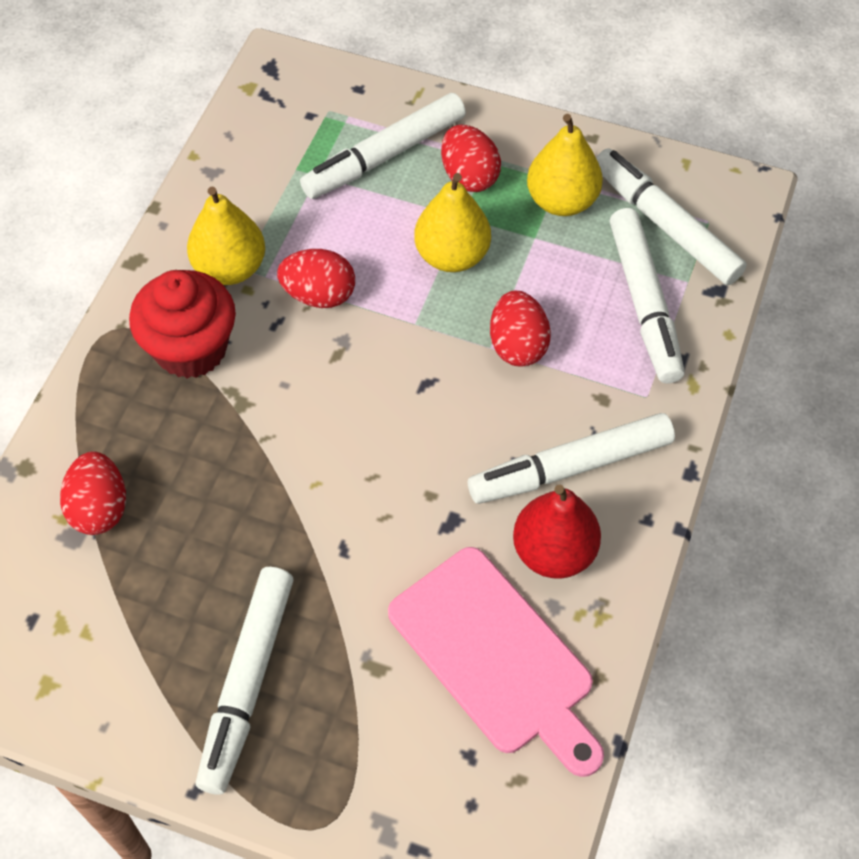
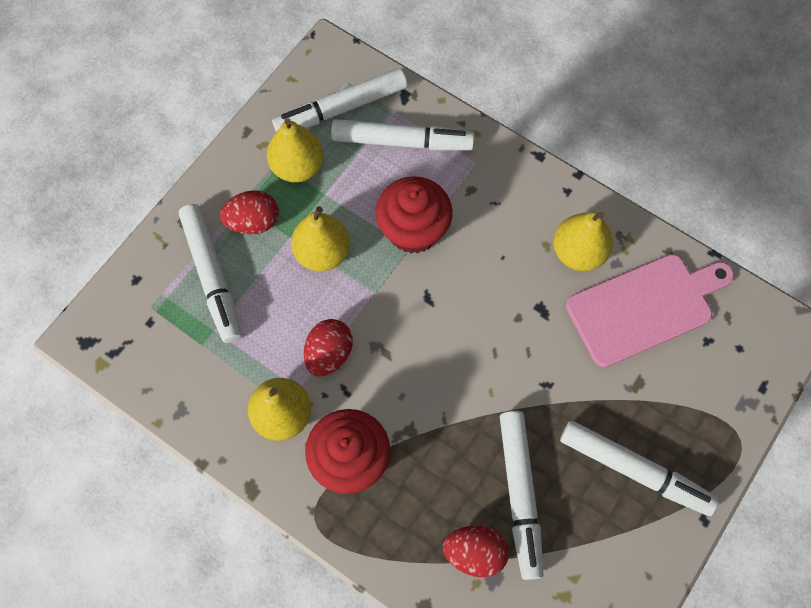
camera: 75 degrees left, 10 degrees up
white marker [468,413,675,504] -> white marker moved to [500,411,543,580]
red egg [490,291,551,366] -> red cupcake [375,176,453,254]
red pear [513,485,601,579] -> yellow pear [553,212,613,271]

